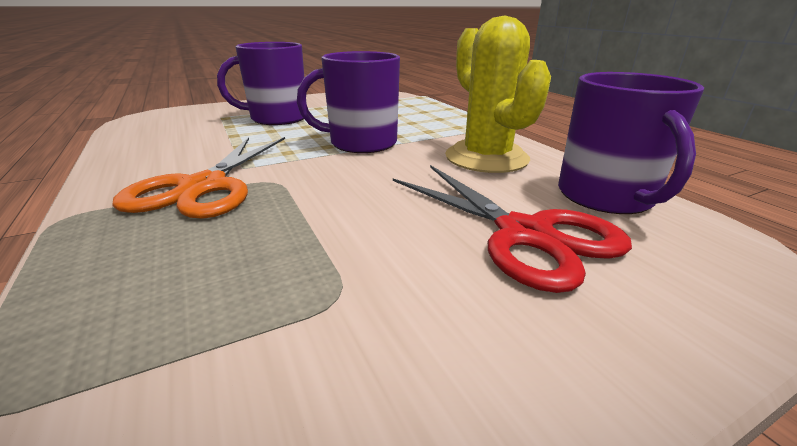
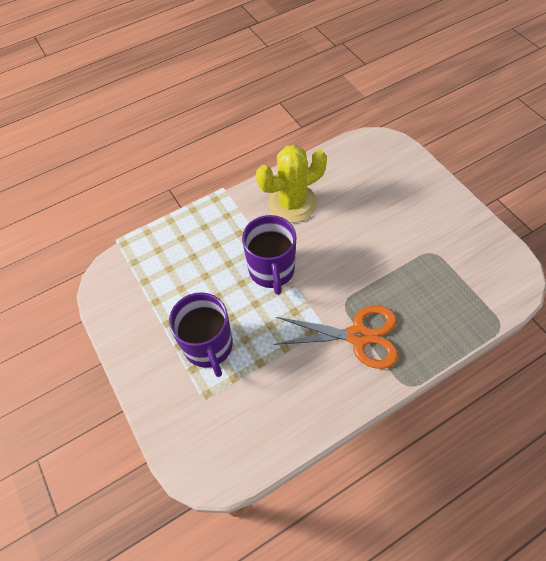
camera: 90 degrees left, 30 degrees up
red scissors [393,165,632,293] -> none
purple mug [558,72,704,214] -> none

